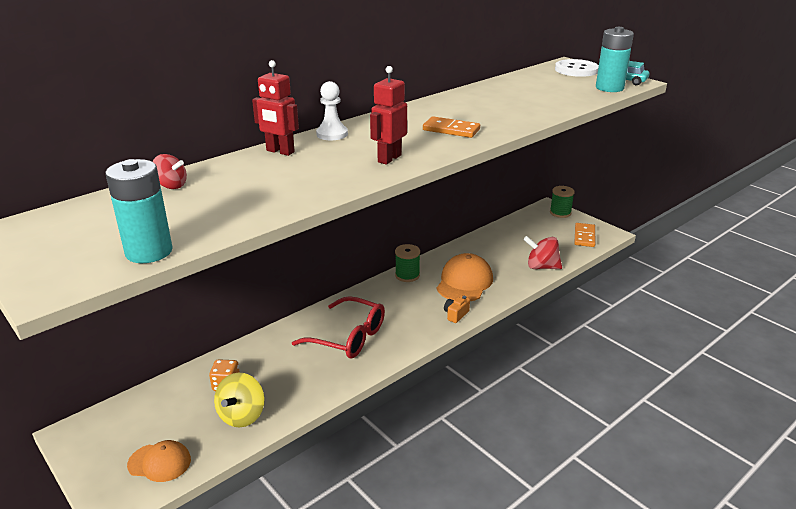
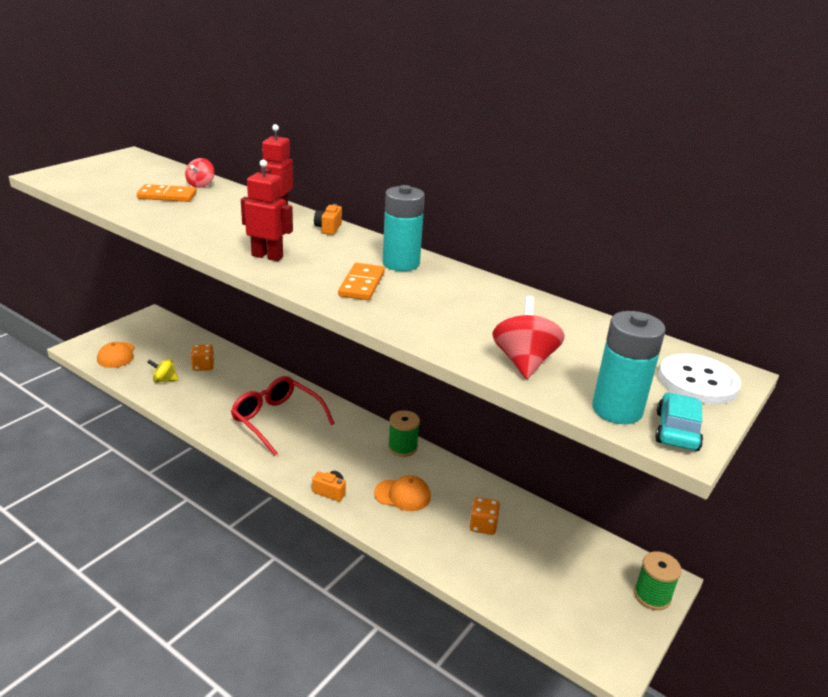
camera: 75 degrees right, 0 degrees up
turquoise battery [105,159,173,263] -> turquoise battery moved to [383,185,425,271]
yellow spinning top [214,373,265,427] -> yellow spinning top [147,358,179,383], size x0.64
red glasses [292,296,385,358] -> red glasses turned 120 degrees clockwise [231,376,335,456]
white pawn [316,81,348,140] -> orange camera [314,204,342,235]
orange cap [437,253,493,301] -> orange cap [374,475,431,511], size x0.63
red spinning top [523,236,562,269] -> red spinning top moved to [492,296,565,379]
orange domino [574,223,595,247] -> orange domino moved to [137,184,197,202]
none -> orange dice [469,497,500,535]

